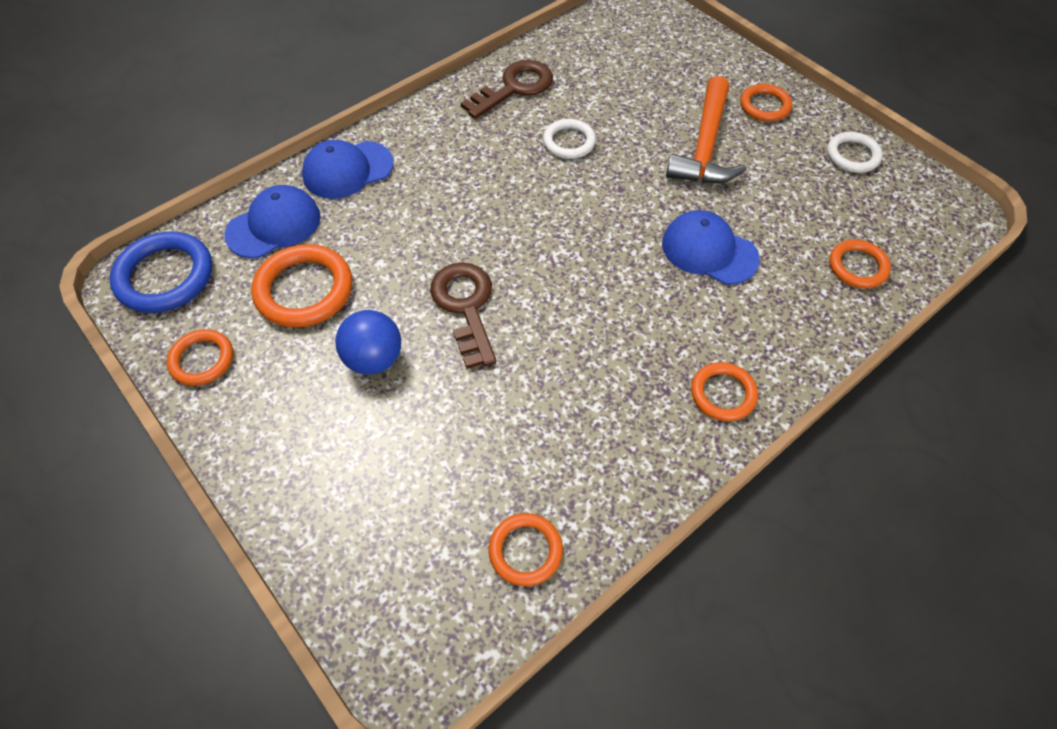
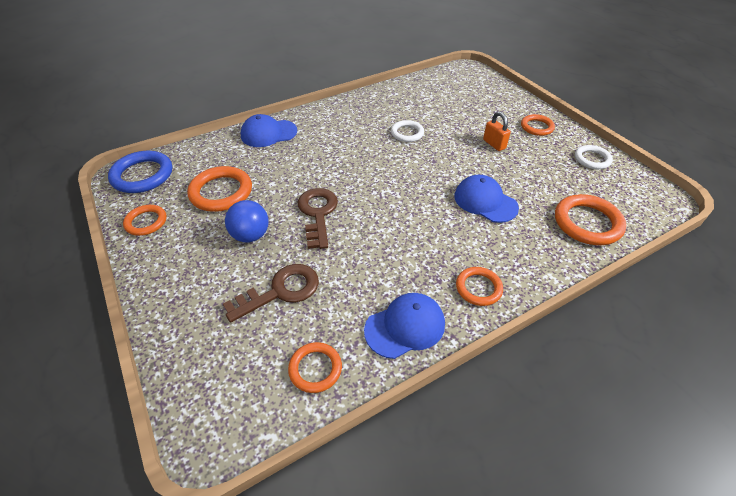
camera: 10 degrees right, 10 degrees down
blue cap [224,185,321,258] -> blue cap moved to [364,293,445,359]
brown key [461,60,553,119] -> brown key moved to [223,264,319,323]
orange hammer [666,76,747,183] -> orange padlock [483,112,511,151]
orange ring [829,239,891,288] -> orange ring [555,194,626,245], size x1.63

